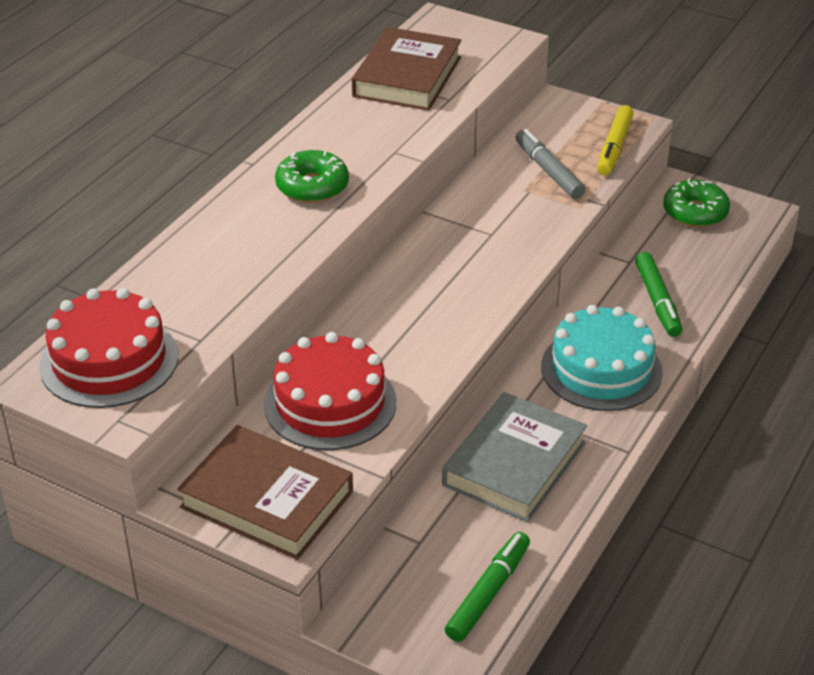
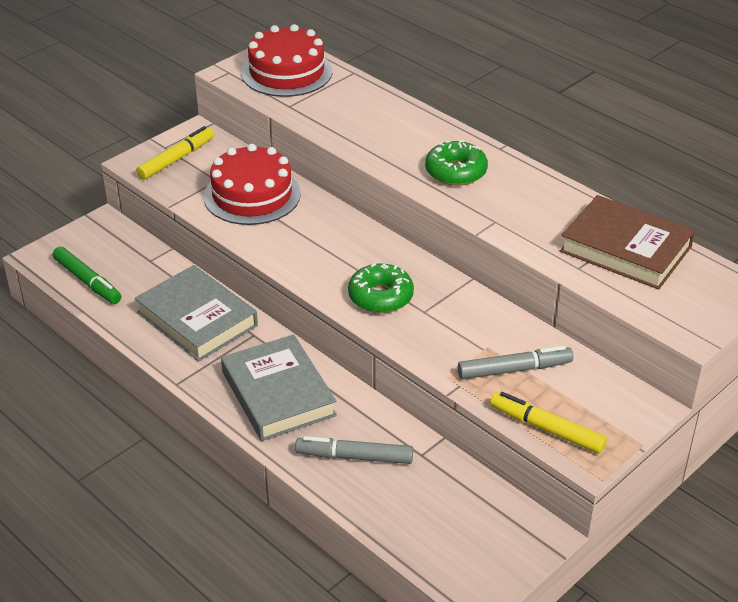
camera: 105 degrees right, 0 degrees up
brown book [177,425,353,560] -> yellow marker [136,126,214,180]
turquoise cake [541,305,663,411] -> grey book [221,334,337,441]
green marker [635,252,682,337] -> grey marker [295,436,413,464]
green donut [663,178,730,227] -> green donut moved to [348,263,414,313]

